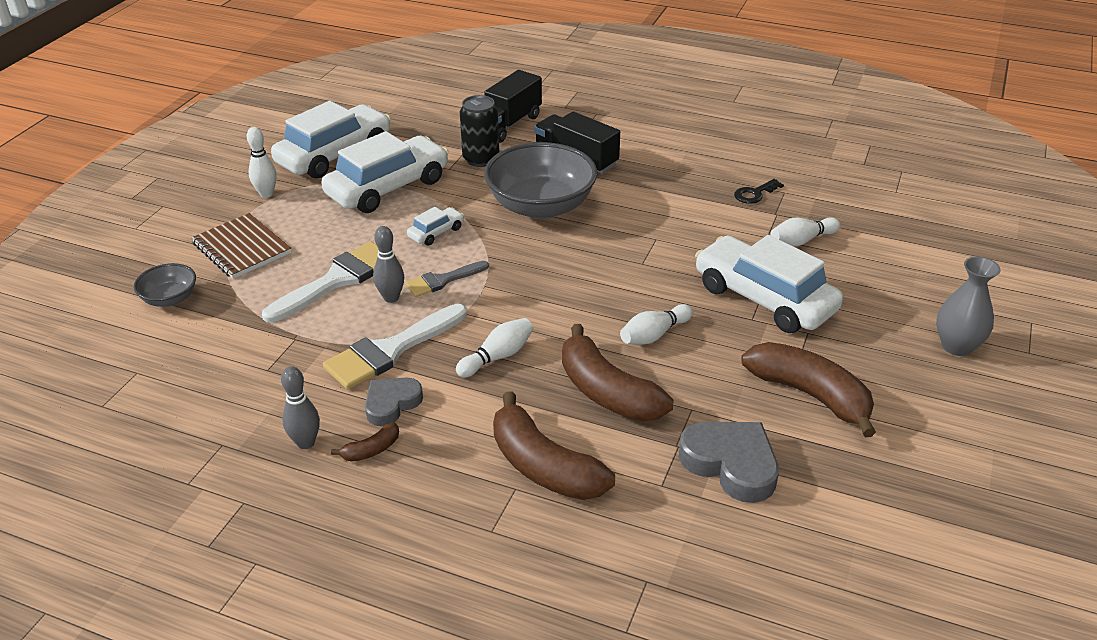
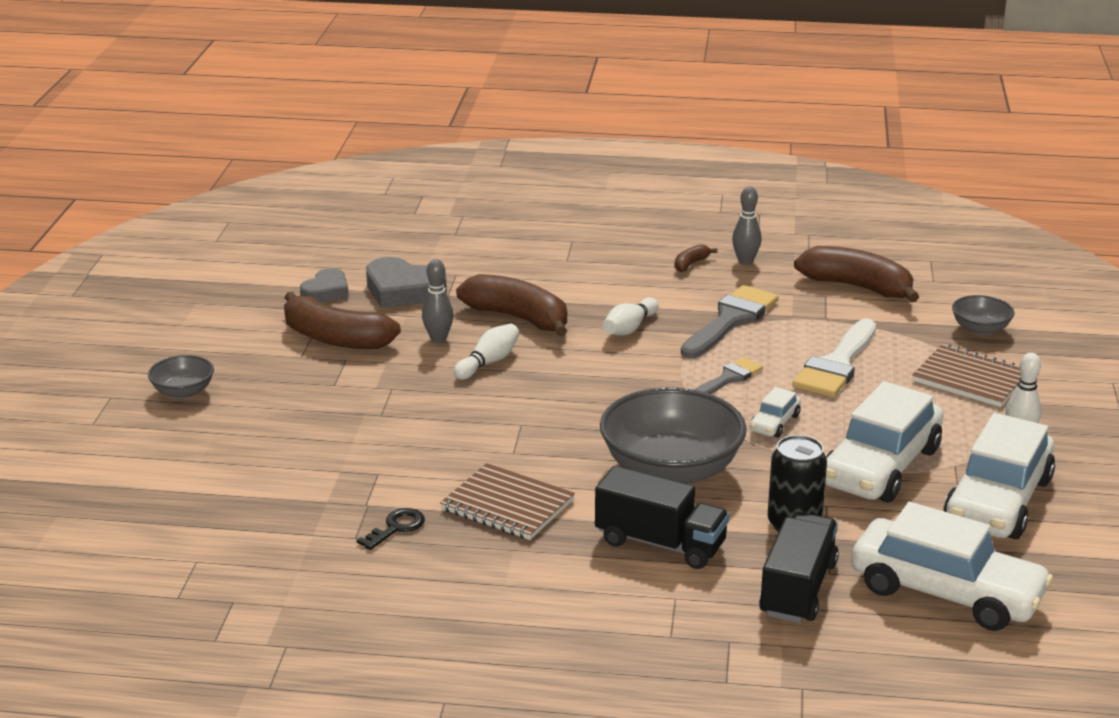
camera: 165 degrees right, 10 degrees down
white brush [323,304,467,389] -> grey brush [681,285,778,358]
grey heart [365,378,423,426] -> grey heart moved to [300,268,349,302]
grey bowling pin [373,226,404,303] -> grey bowling pin moved to [422,259,453,343]
brown banana [493,391,615,500] -> brown banana moved to [794,246,919,302]
white car [695,235,843,333] -> white car moved to [851,502,1053,631]
white bowling pin [771,217,840,246] -> none
grey vase [936,256,1001,356] -> grey bowl [148,355,214,399]
none -> brown notebook [440,463,575,540]

